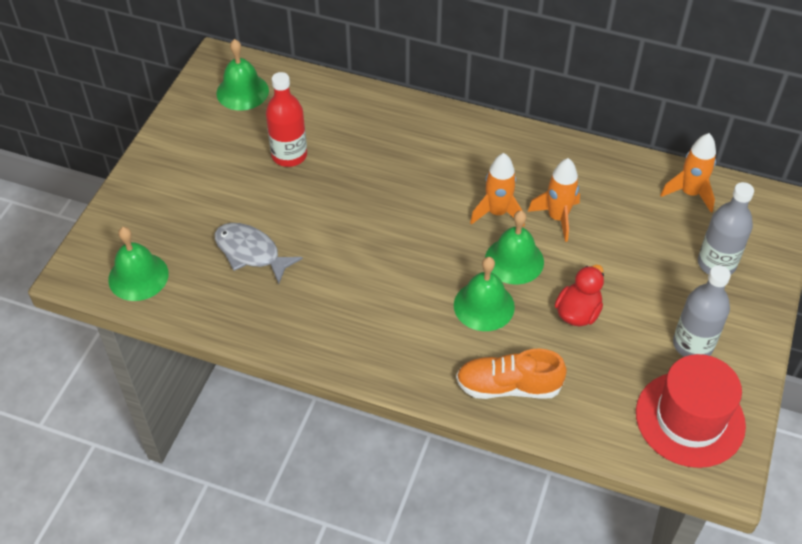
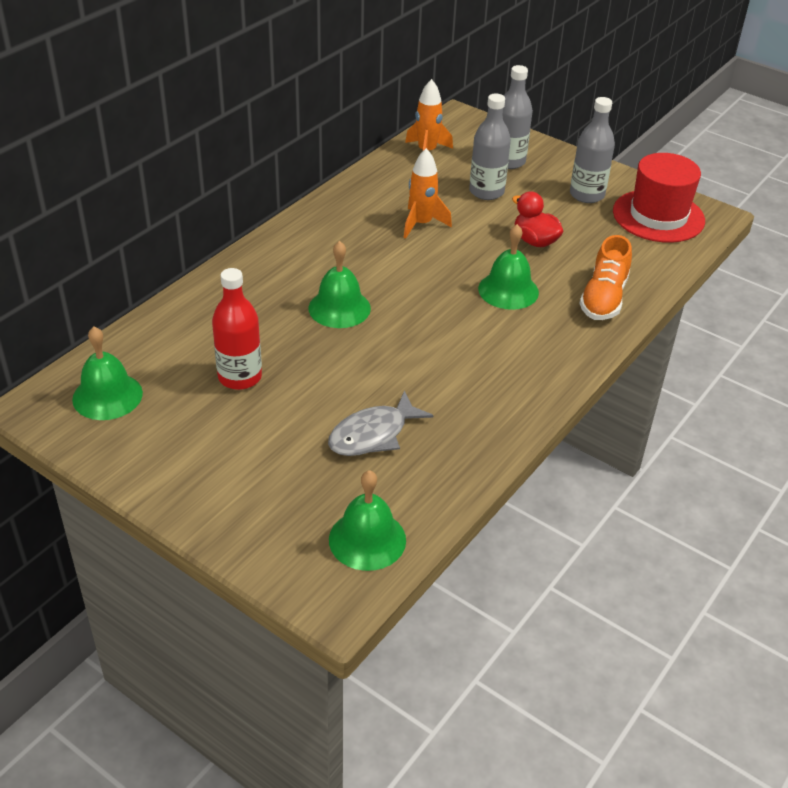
camera: 75 degrees left, 10 degrees down
orange rocket [470,153,525,227] -> none
green bell [485,210,544,285] -> green bell moved to [309,241,371,328]
none -> grey bottle [469,93,511,200]

